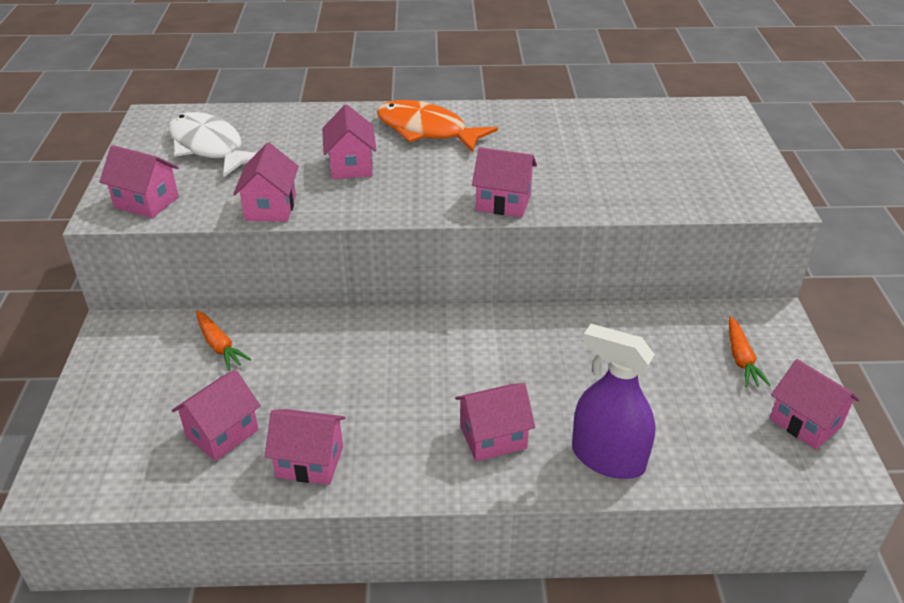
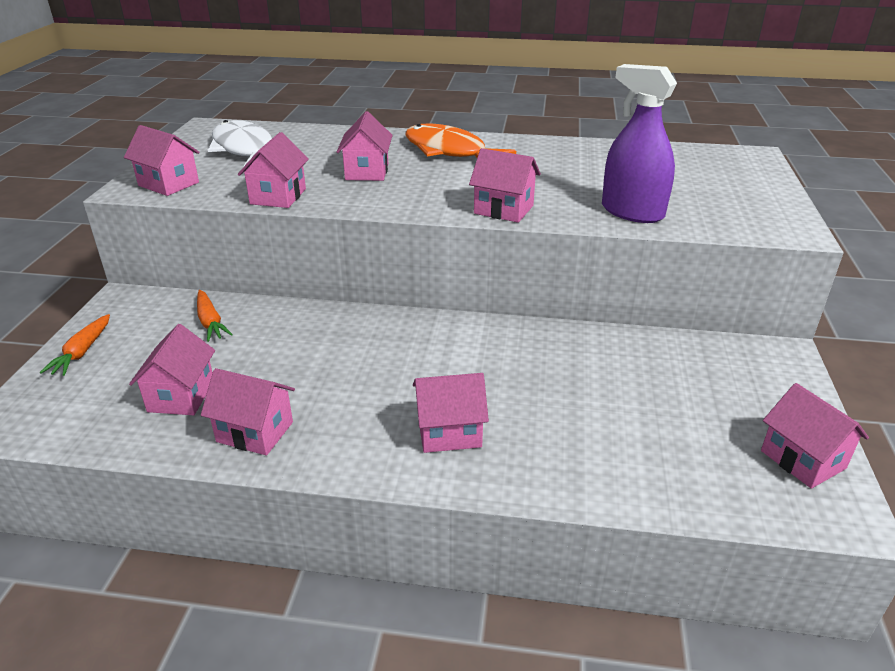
camera: 10 degrees right, 5 degrees down
pink house [172,369,261,461] -> pink house turned 45 degrees counterclockwise [129,324,215,415]
purple spray bottle [572,324,656,479] -> purple spray bottle moved to [602,64,677,223]
orange carrot [729,316,771,387] -> orange carrot moved to [40,314,110,376]

